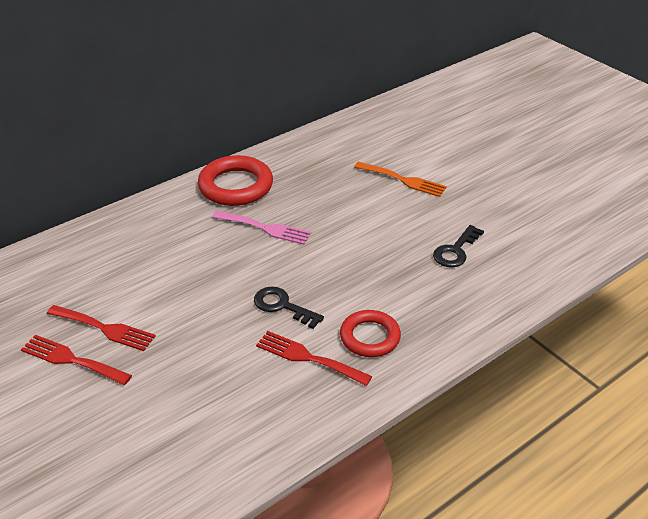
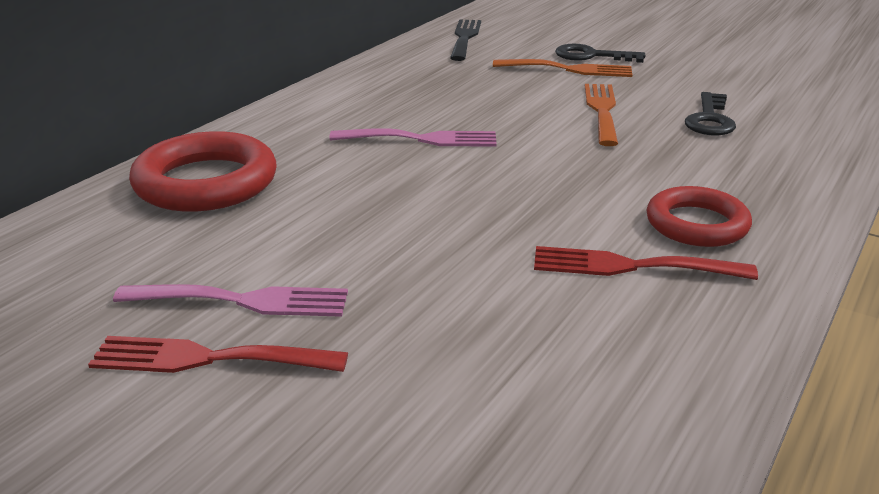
camera: 20 degrees left, 10 degrees down
red fork [47,305,156,351] -> pink fork [113,284,348,317]
red ring [198,155,273,206] -> red ring moved to [129,131,277,212]
black key [254,286,324,329] -> black key moved to [555,44,646,63]
none -> black fork [450,19,481,61]
none -> orange fork [585,84,618,146]

